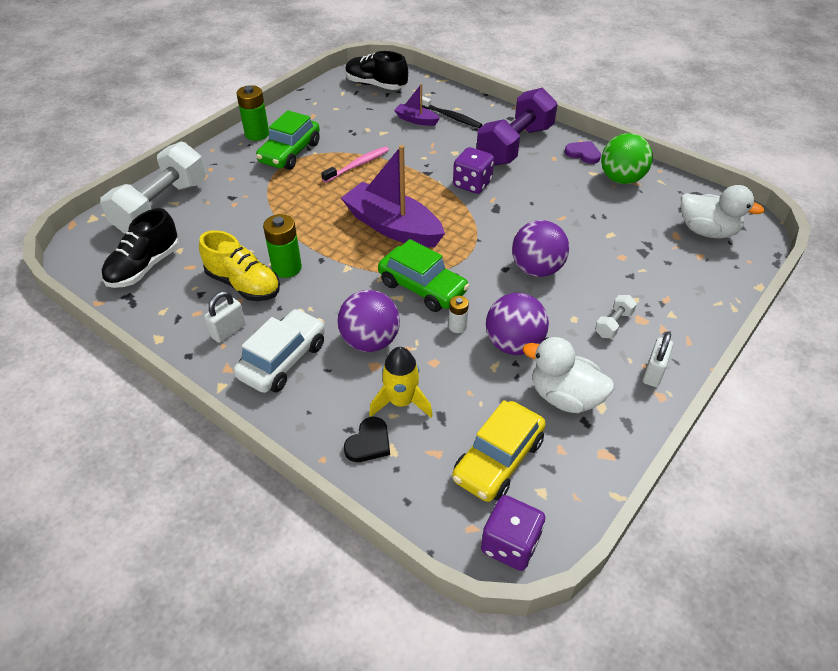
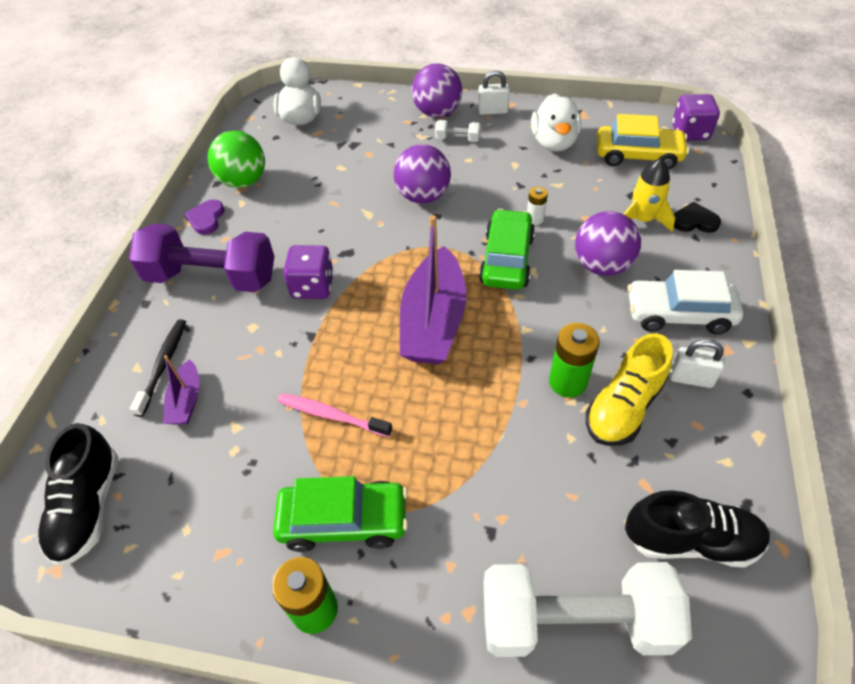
camera: 115 degrees left, 5 degrees up
yellow shoe [199,230,280,301] -> yellow shoe turned 150 degrees counterclockwise [586,333,673,446]
purple ball [486,293,549,355] -> purple ball moved to [412,63,462,118]

